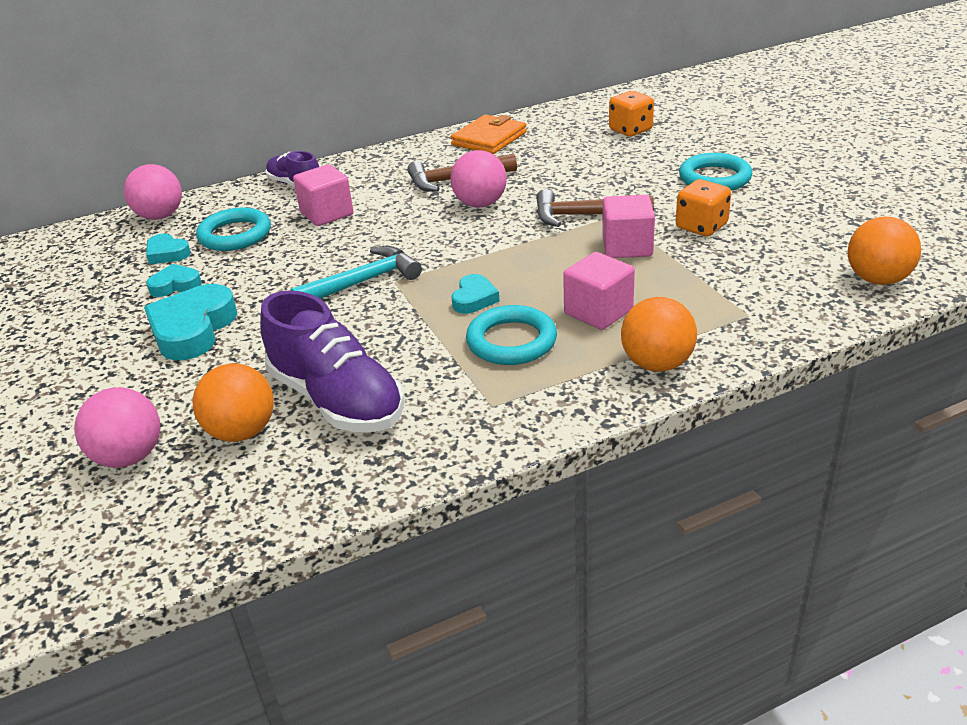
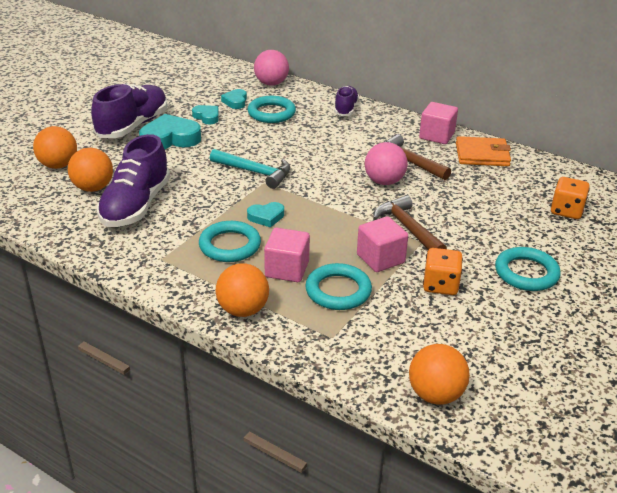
camera: 55 degrees right, 0 degrees up
pink ball [74,387,161,468] -> orange ball [33,126,77,169]
pink cube [293,164,353,226] -> pink cube moved to [419,102,458,144]
none -> purple shoe [91,83,168,138]
none -> turquoise ring [305,263,372,310]

